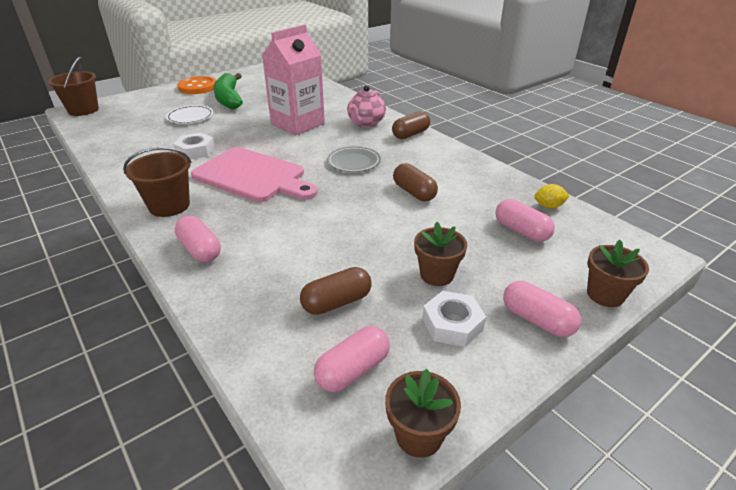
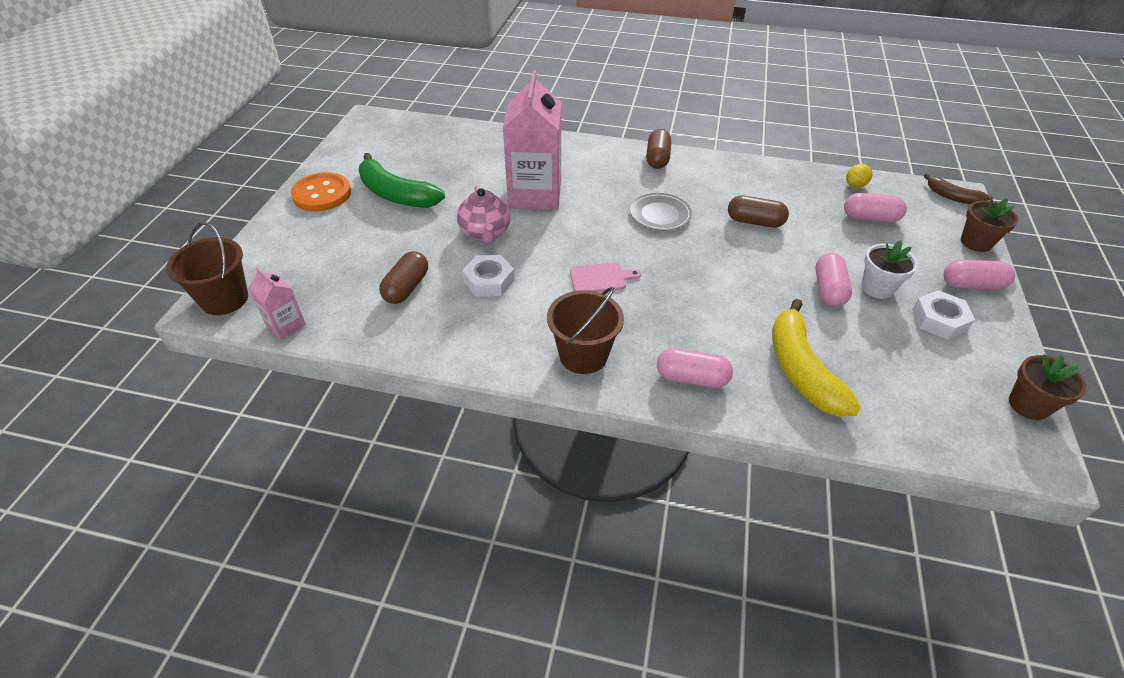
camera: 40 degrees left, 10 degrees up
white plate [166,105,213,124] -> none
pink cutting board [191,147,318,202] -> pink cutting board [570,263,641,292], size x0.44
brown capsule [300,267,372,315] -> brown capsule moved to [379,251,428,304]
pink capsule [314,326,390,392] -> pink capsule moved to [815,253,852,307]
pink teapot [347,85,386,127] -> pink teapot moved to [457,185,510,244]
brown flower pot [414,222,467,286] -> white flower pot [862,240,918,299]
none -> pink carton [248,267,306,340]
none -> yellow banana [772,299,861,417]
none -> brown banana [924,174,990,204]

